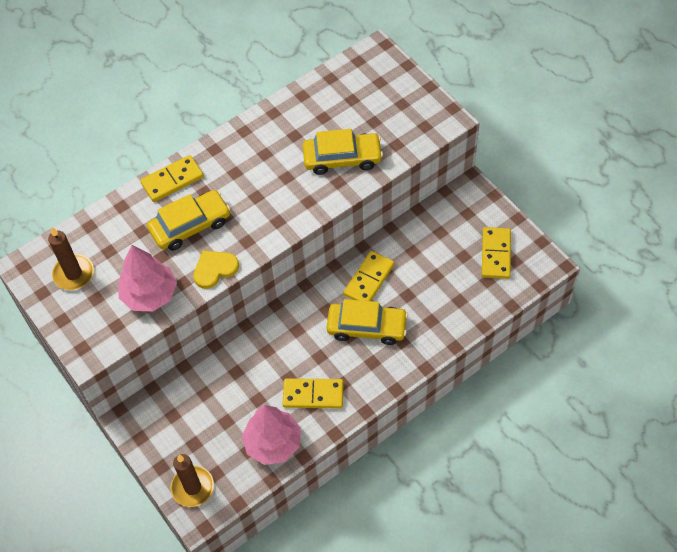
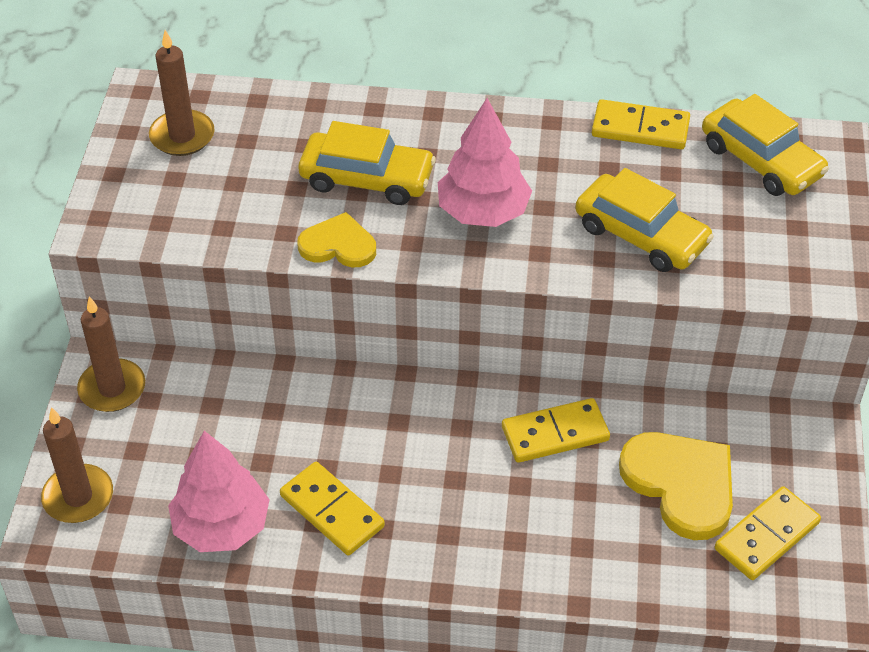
camera: 40 degrees right, 10 degrees down
pink tree [118,245,177,312] -> pink tree moved to [438,98,532,227]
yellow domino [140,155,204,202] -> yellow domino moved to [592,99,690,149]
yellow car [327,299,408,345] -> yellow car moved to [702,94,829,196]
none -> brown candle [77,296,145,412]
none -> yellow heart [619,432,733,540]

